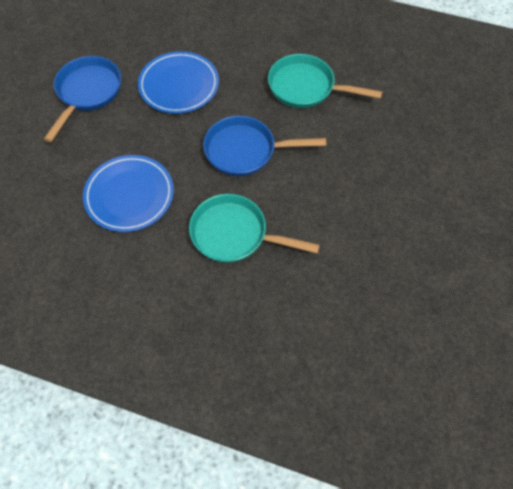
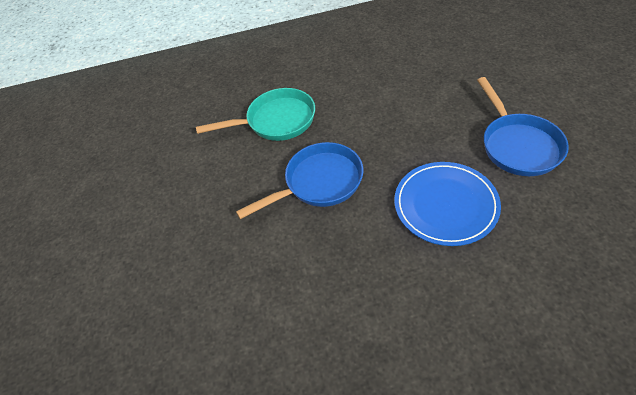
camera: 155 degrees right, 10 degrees down
blue plate [83,155,174,232] -> none
turquoise pan [268,54,382,108] -> none

